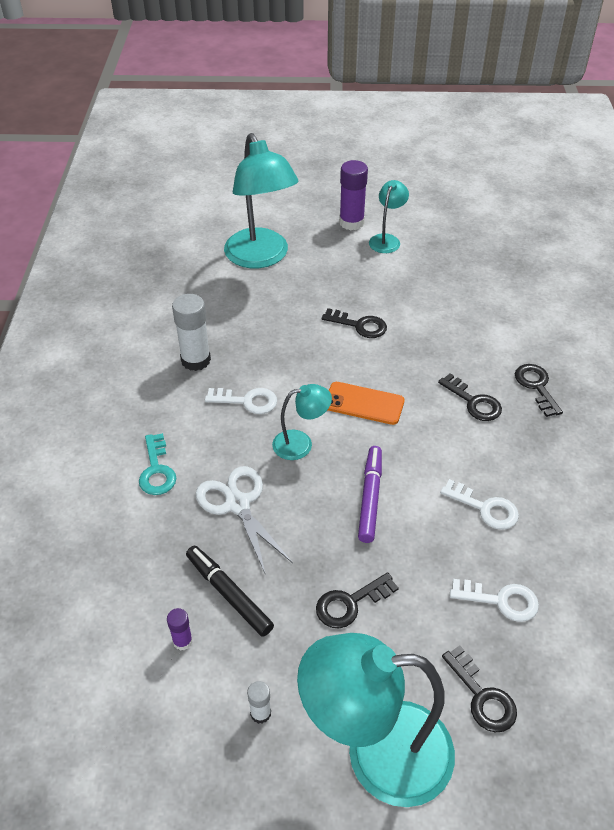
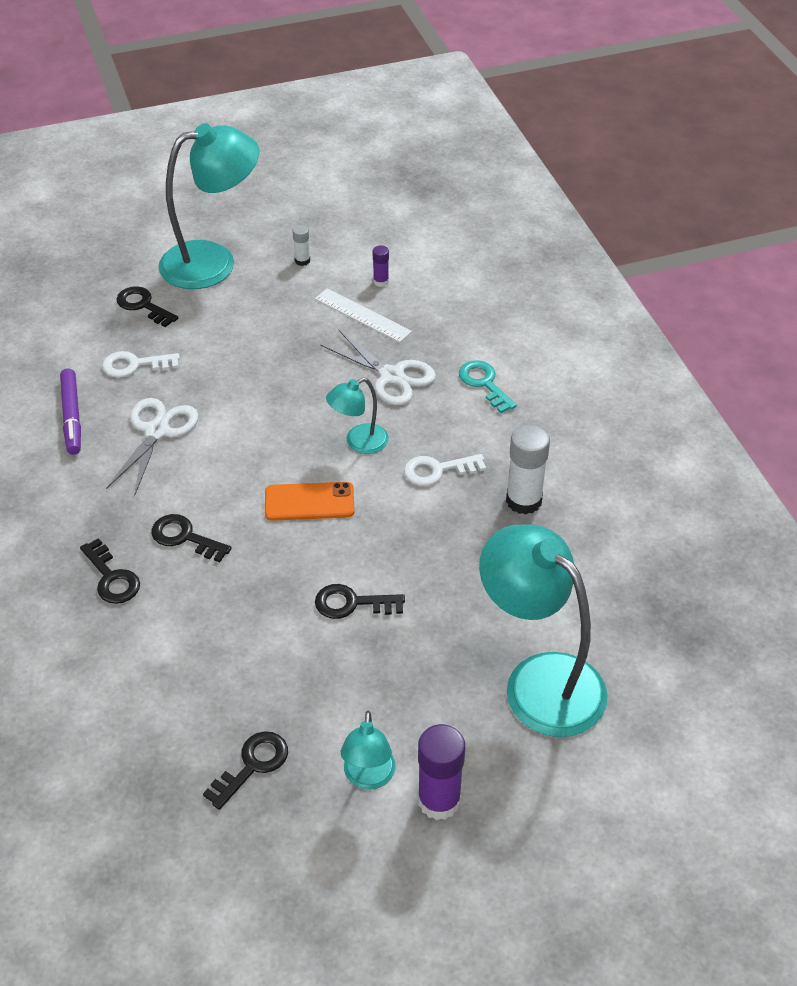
camera: 160 degrees right, 0 degrees up
black marker [186,545,274,637] -> white ruler [315,289,412,342]
black key [316,572,399,628] -> black key moved to [203,731,288,810]
purple marker [358,446,382,543] -> purple marker moved to [60,369,81,455]
white key [440,479,519,530] -> white scissors [106,398,199,497]

